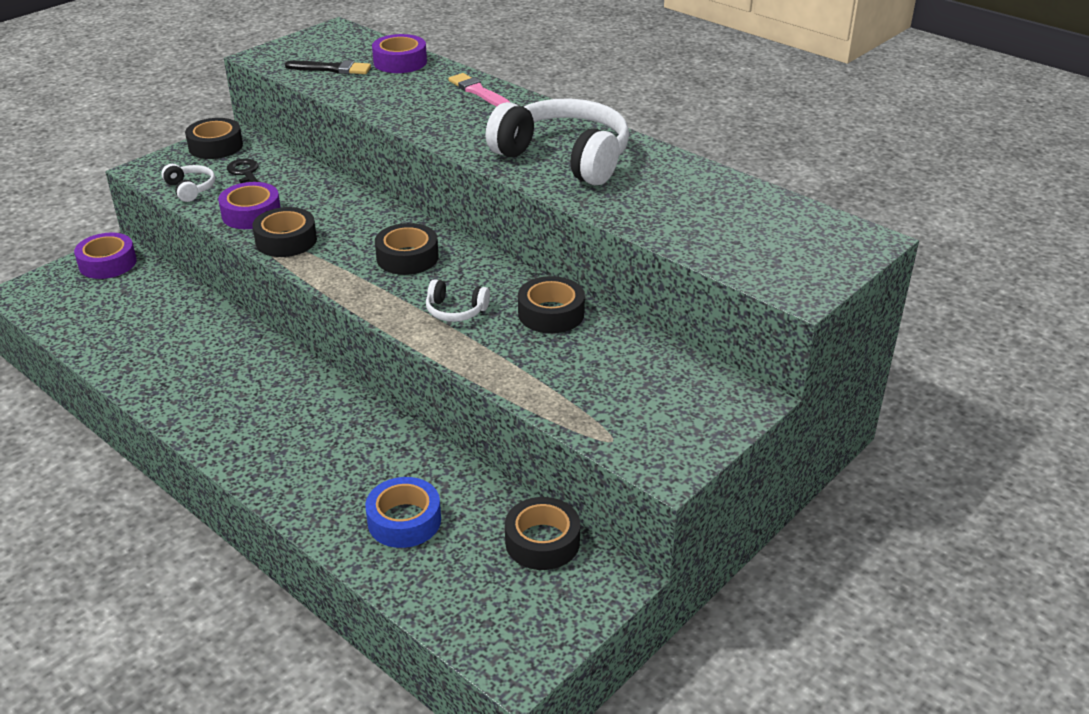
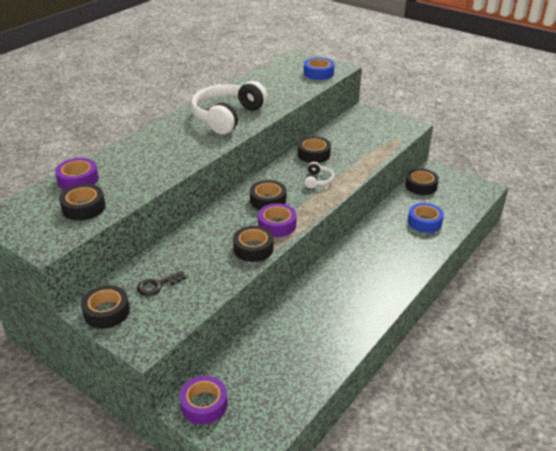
camera: 95 degrees left, 0 degrees up
white headphones [161,164,215,202] -> none
purple tape [218,182,281,229] -> purple tape moved to [258,203,297,237]
black brush [285,60,371,74] -> black tape [59,184,106,221]
pink brush [448,73,510,107] -> none
none -> blue tape [304,57,334,80]

